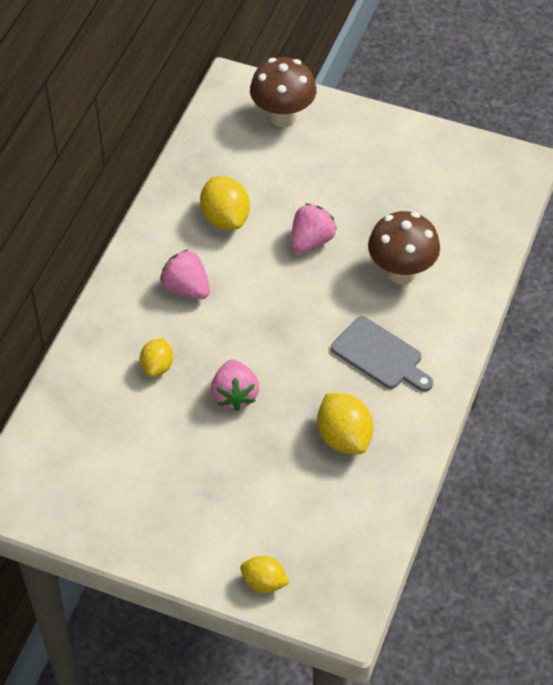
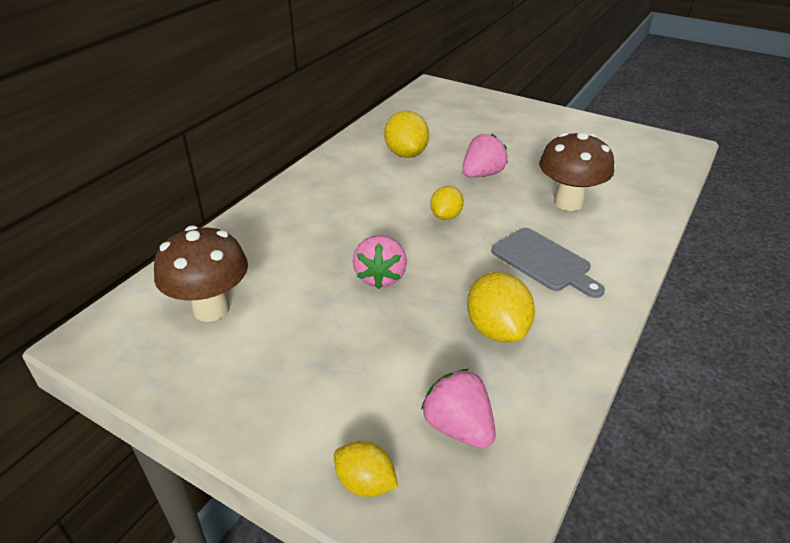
camera: 10 degrees right, 15 degrees down
yellow lemon [140,338,173,377] -> yellow lemon moved to [430,186,464,220]
pink strawberry [160,249,210,299] -> pink strawberry moved to [421,369,496,448]
brown mushroom [250,57,317,127] -> brown mushroom moved to [154,226,248,322]

